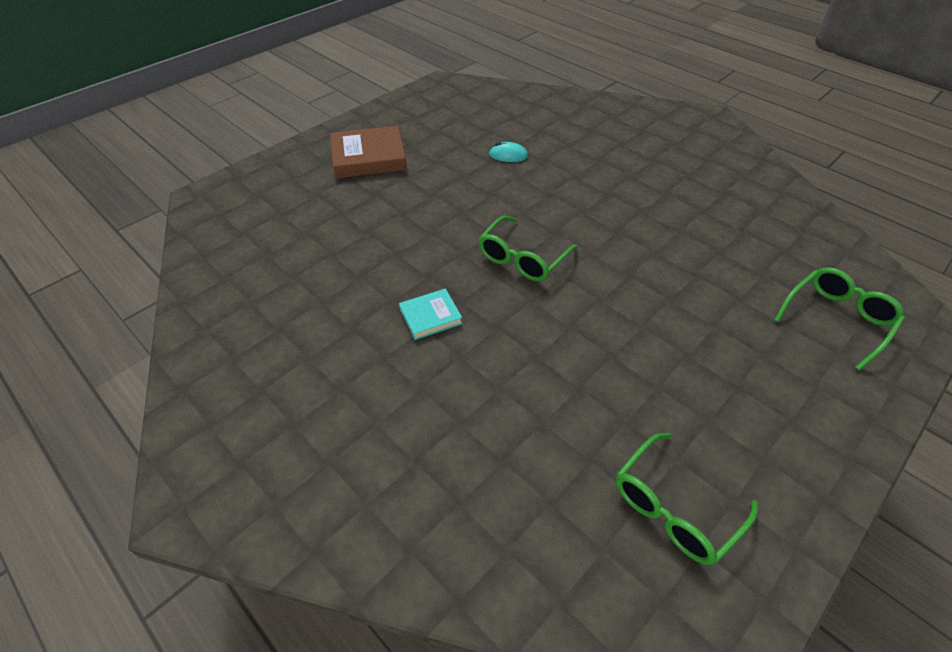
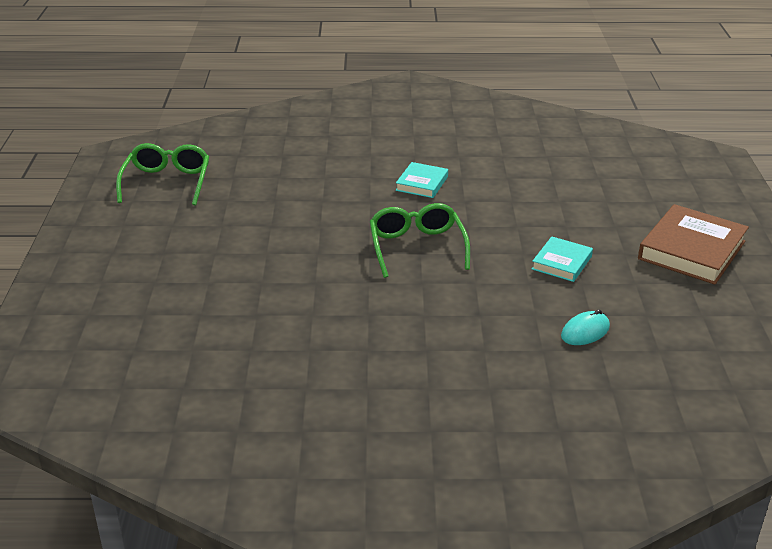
camera: 135 degrees right, 15 degrees down
green glasses [774,267,905,371] -> none
none -> turquoise book [532,236,593,282]

